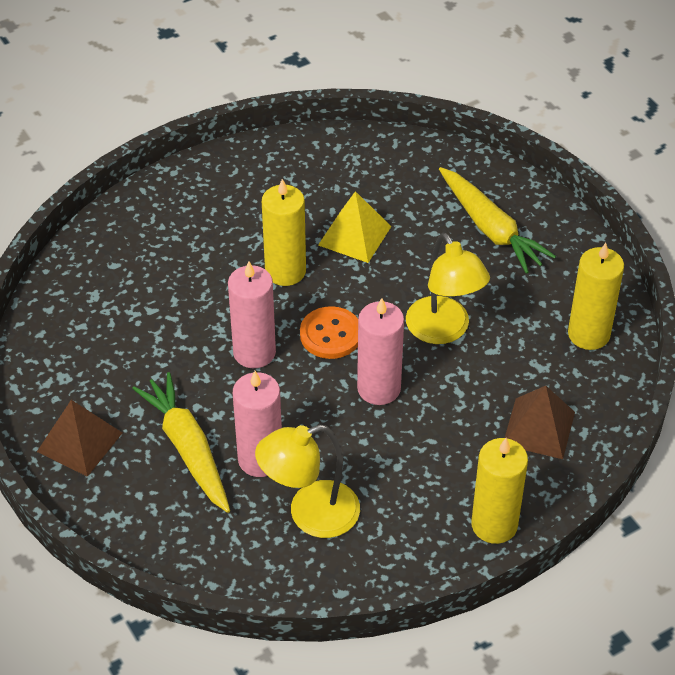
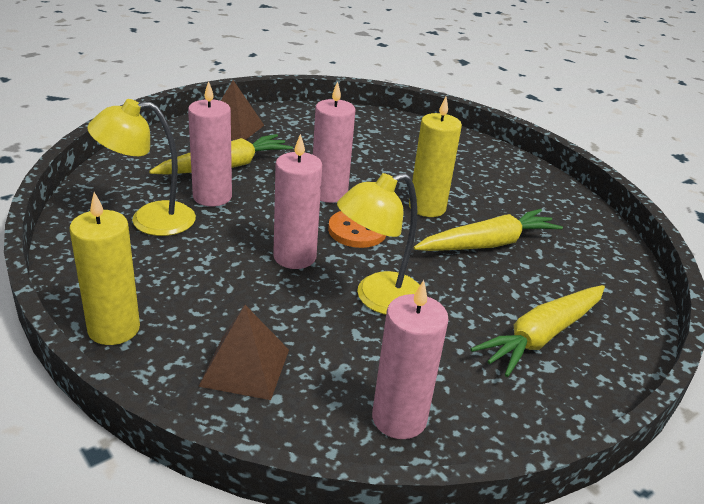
camera: 80 degrees right, 15 degrees down
yellow lamp [255,425,360,538] -> yellow lamp turned 75 degrees counterclockwise [87,99,196,236]
yellow pyramid [318,191,391,263] -> yellow carrot [413,209,563,251]
yellow candle [568,243,624,350] -> pink candle [372,280,449,439]

